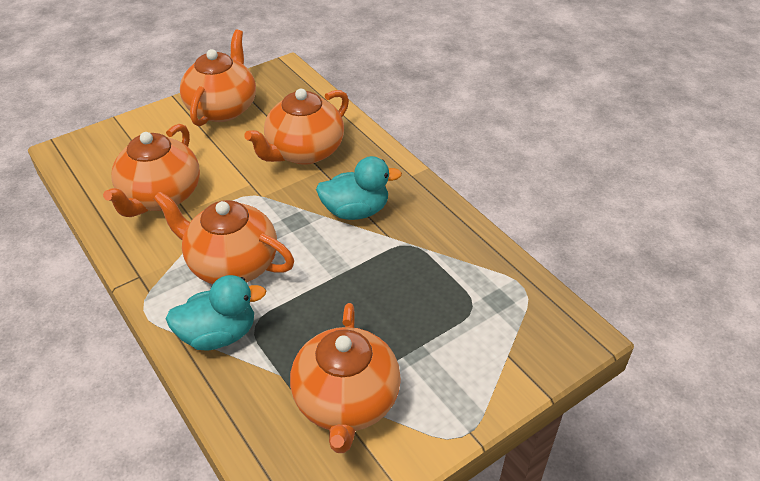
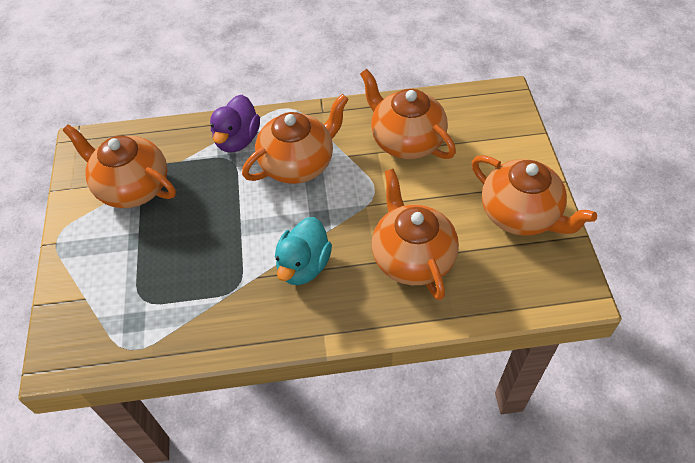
camera: 120 degrees right, 10 degrees up
turquoise duck [166,275,266,350] -> purple duck [210,95,260,152]

